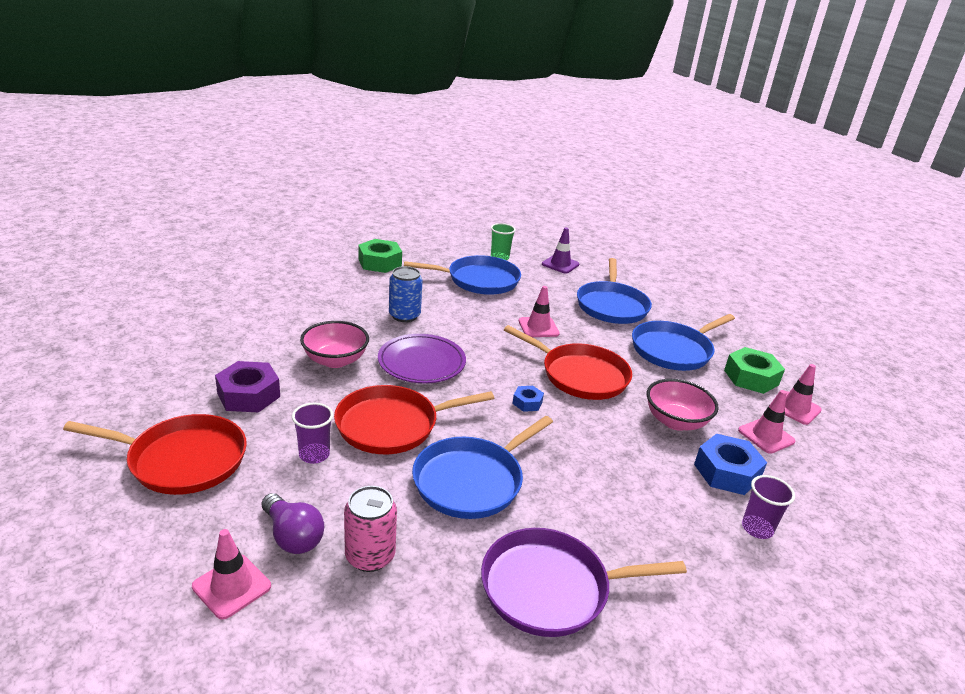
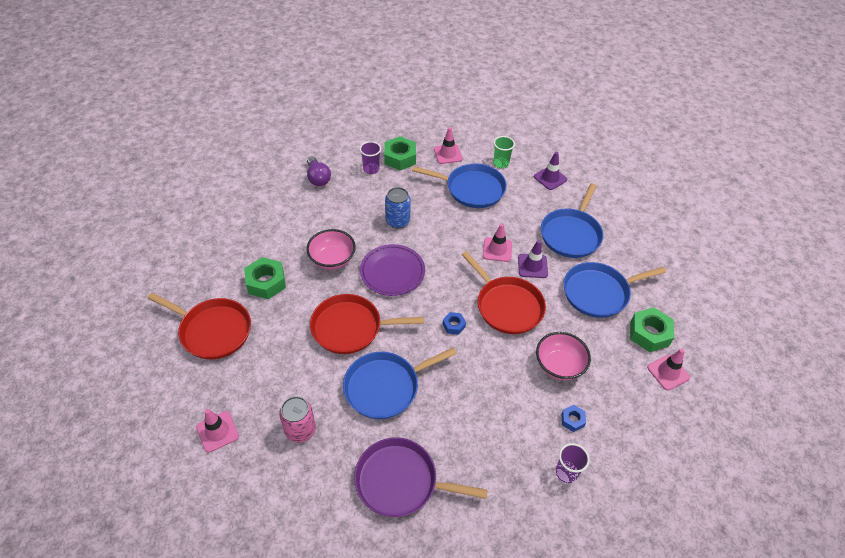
camera: 20 degrees right, 20 degrees up
purple nut [215,361,280,412] -> green nut [244,257,286,299]
purple light bulb [262,493,324,554] -> purple light bulb moved to [307,157,331,186]
purple cup [292,403,333,464] -> purple cup moved to [360,141,381,174]
blue nut [694,434,767,495] -> blue nut [561,405,586,432], size x0.53
pink traffic cone [738,390,795,454] -> pink traffic cone moved to [434,128,463,164]
none -> purple traffic cone [518,240,548,278]

